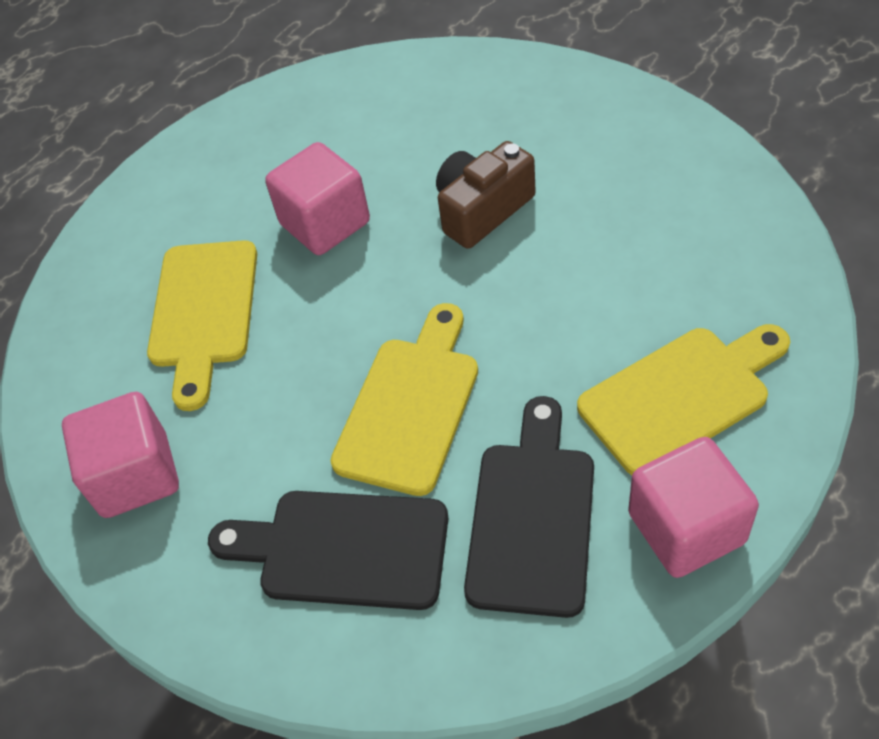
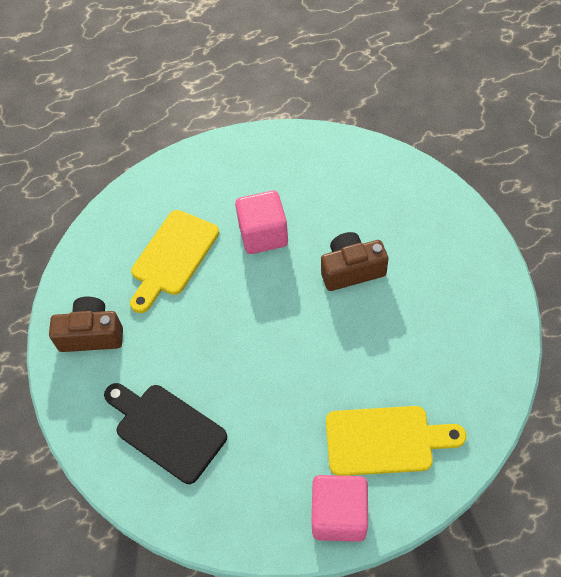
camera: 25 degrees right, 5 degrees up
pink cube [62,392,179,518] -> brown camera [49,297,123,352]
yellow cutting board [330,303,478,496] -> none
black cutting board [464,396,594,618] -> none

